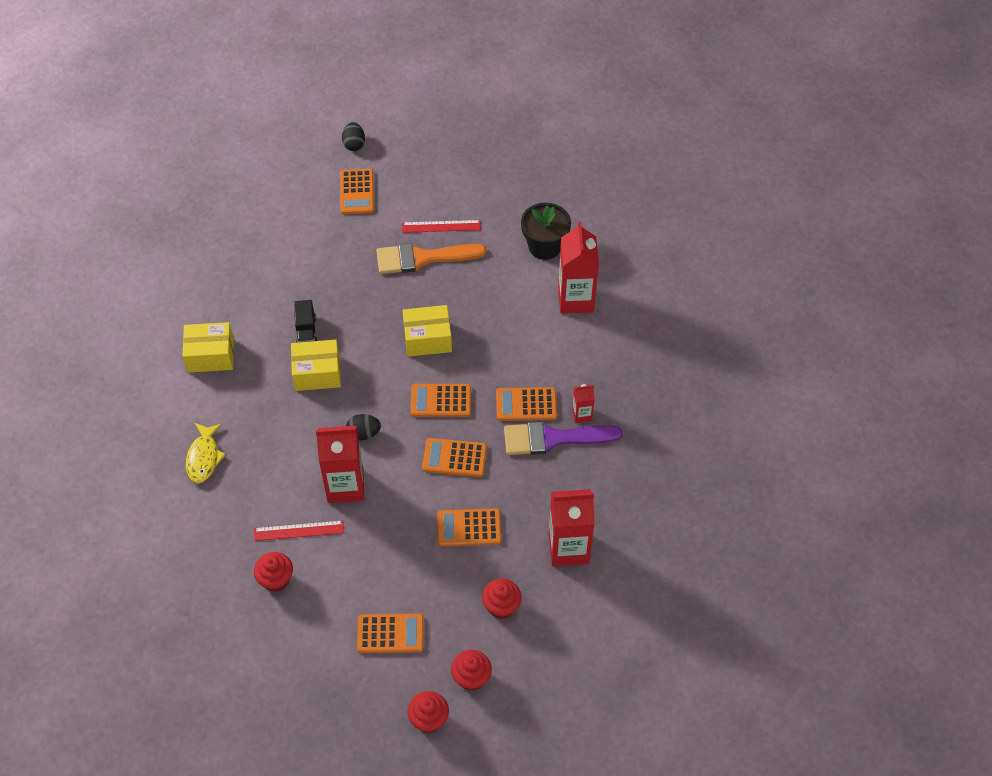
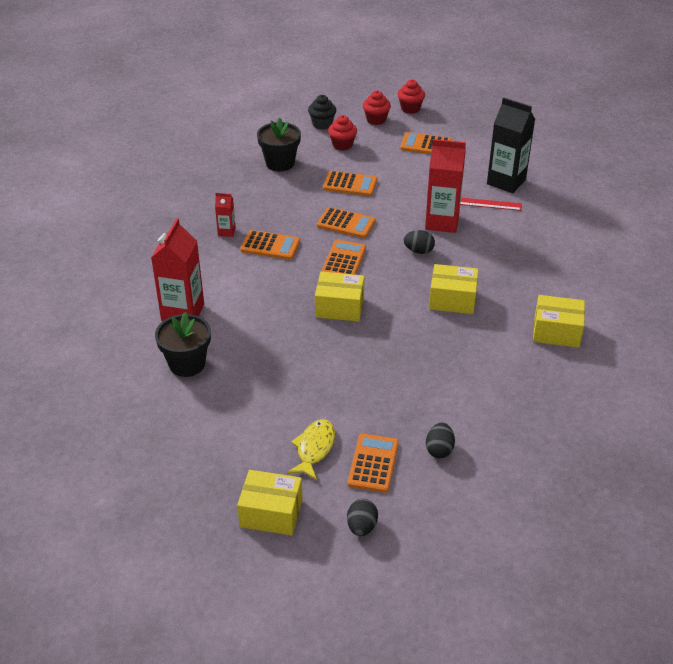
camera: 165 degrees left, 15 degrees down
yellow fish [186,423,226,483] -> yellow fish moved to [287,419,335,480]
red cupcake [254,552,293,592] -> black carton [487,97,535,193]
black truck [294,300,318,343] -> none
orange brush [376,243,486,274] -> none
red ruler [402,220,481,233] -> none
orange calculator [411,384,471,417] -> orange calculator turned 90 degrees counterclockwise [321,240,366,275]
purple brush [504,421,623,455] -> none
red carton [549,489,595,567] -> black flower pot [257,118,301,171]
none -> yellow box [237,470,303,536]
none -> black cupcake [308,95,336,129]
none -> black egg [426,423,455,458]

